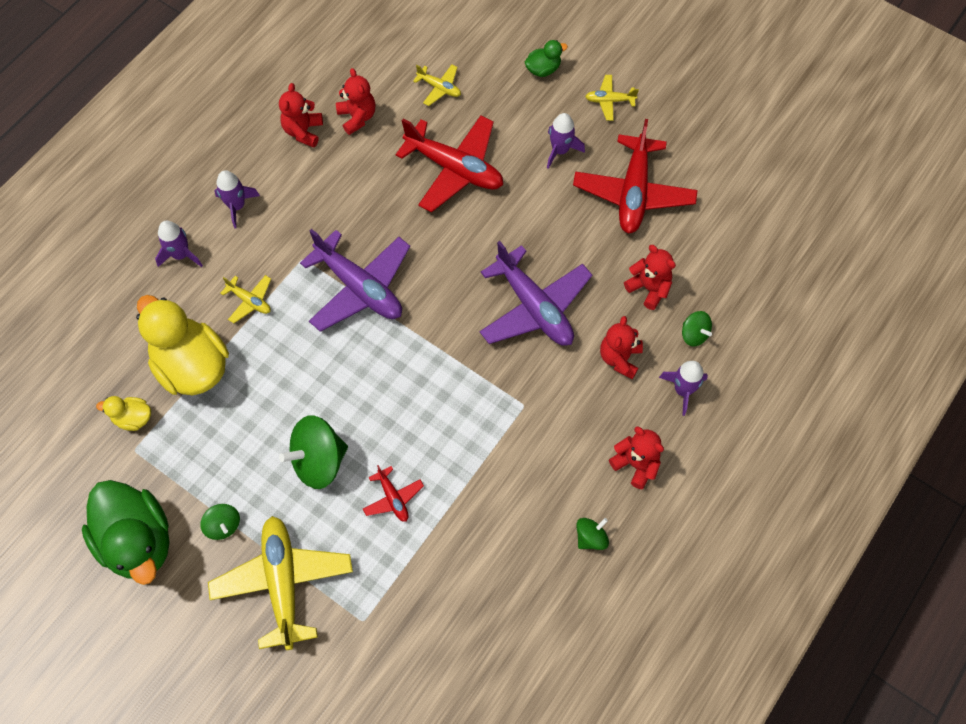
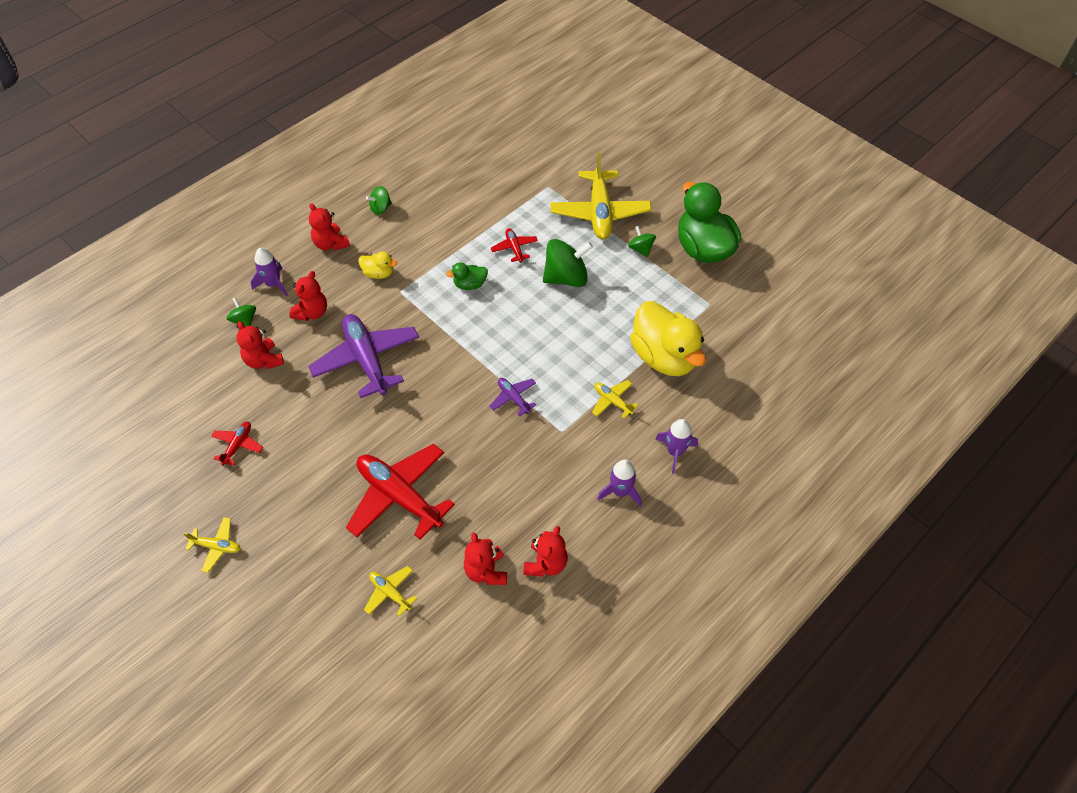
camera: 170 degrees left, 10 degrees down
yellow duck [96,396,151,431] -> yellow duck moved to [359,252,397,279]
purple plane [300,229,410,332] -> purple plane [489,378,537,416], size x0.47
green duck [525,40,568,77] -> green duck moved to [446,262,488,290]
purple rocket [547,113,585,169] -> none
red plane [573,119,698,234] -> red plane [211,422,263,466], size x0.47

